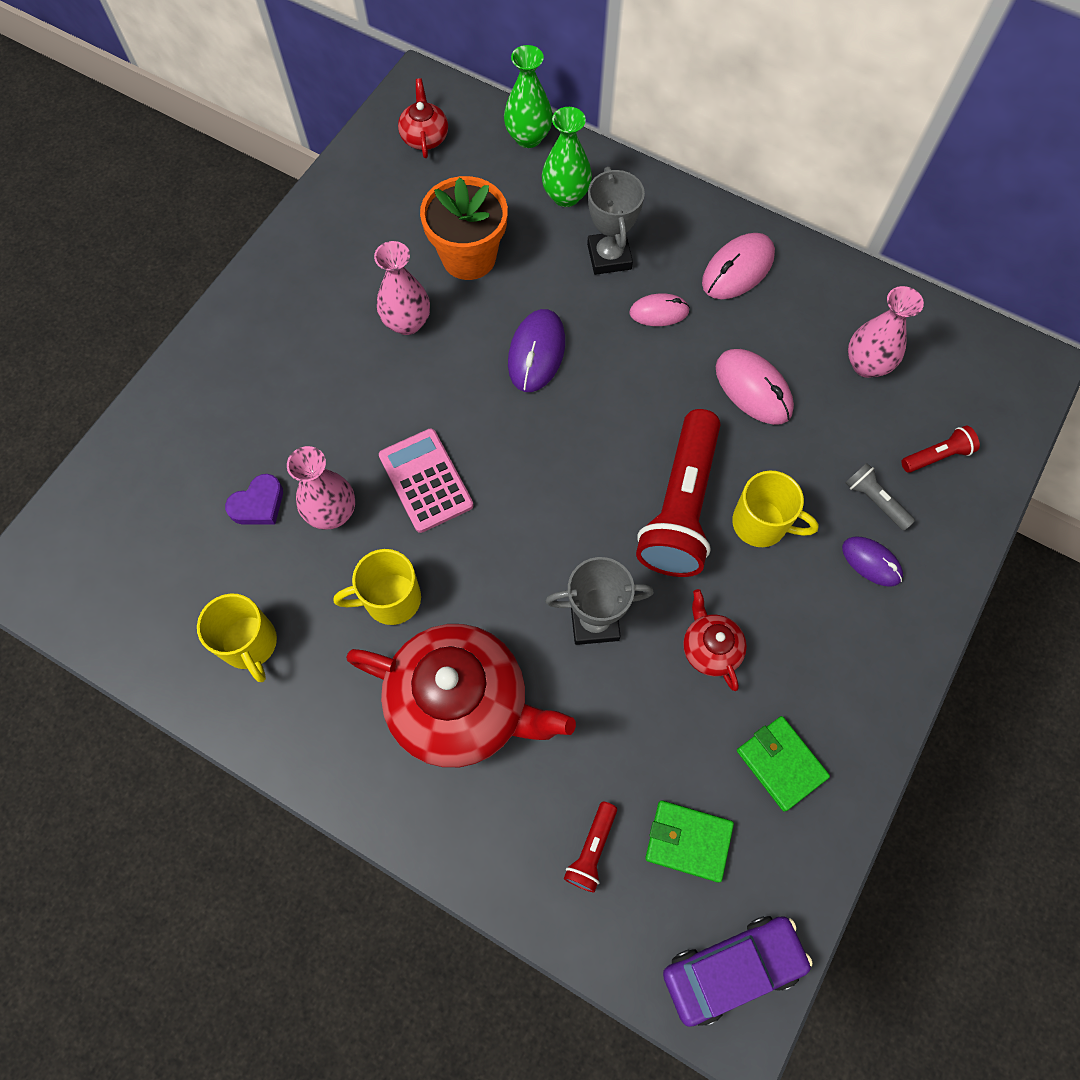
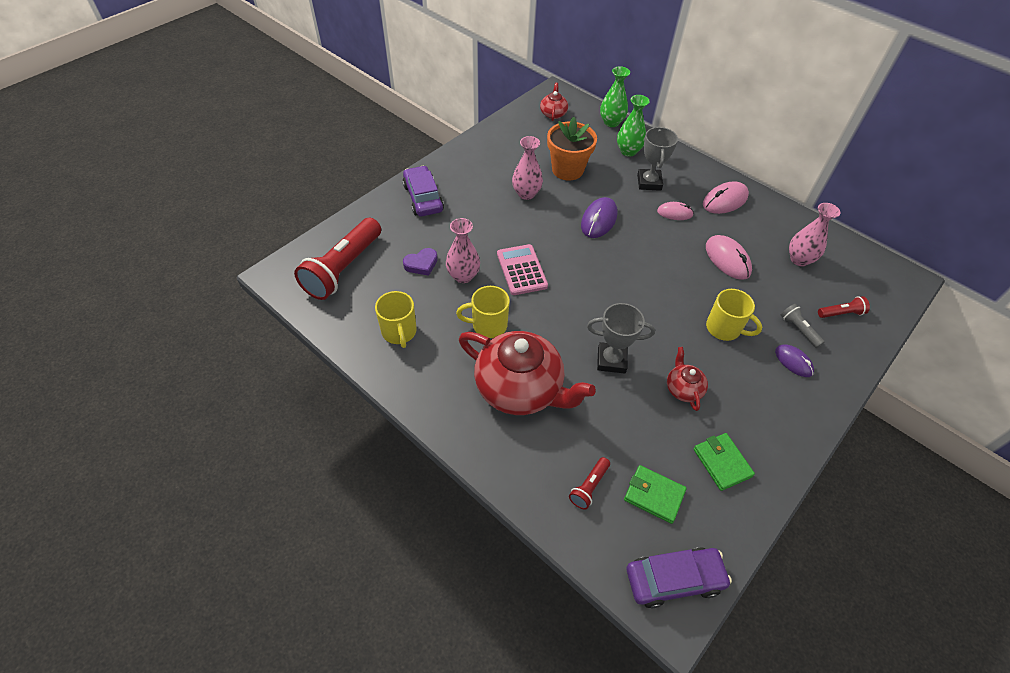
camera: 10 degrees right, 15 degrees down
red flashlight [636,409,721,577] -> red flashlight moved to [294,218,381,300]
none -> purple car [402,166,444,216]

